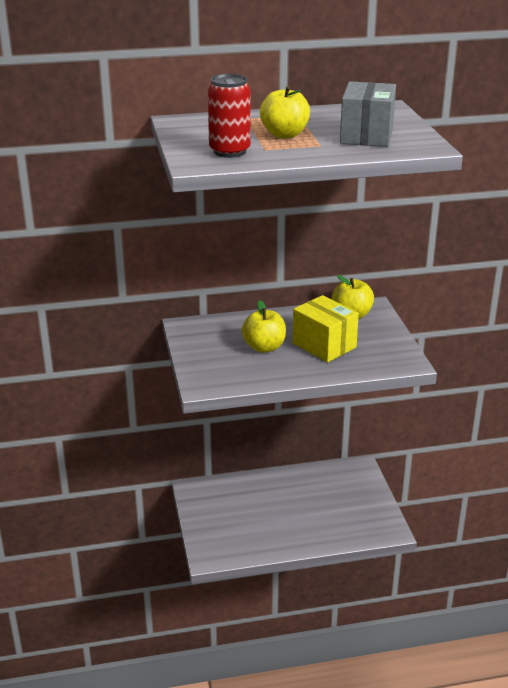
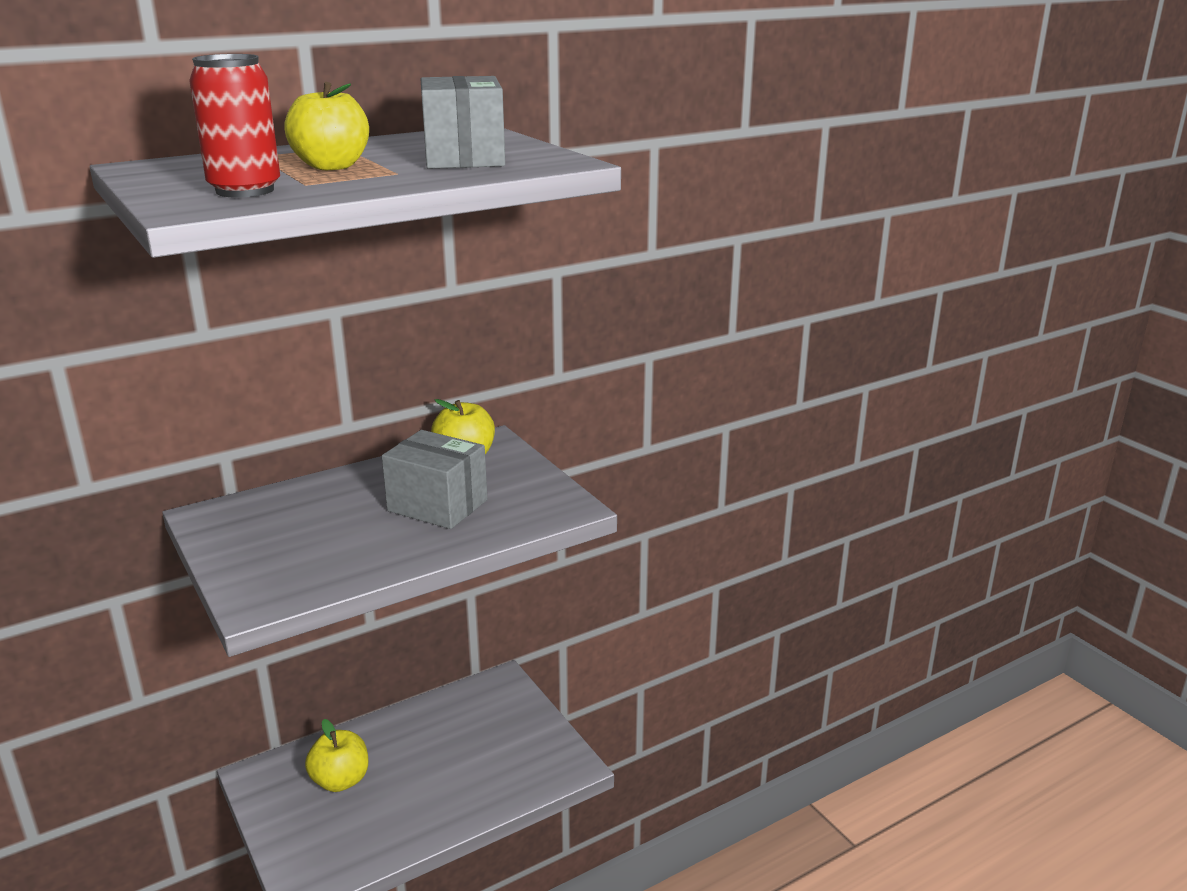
camera: 20 degrees left, 5 degrees down
yellow apple [242,300,286,353] -> yellow apple moved to [305,719,368,792]
yellow box [292,295,359,362] -> grey box [382,430,487,529]

